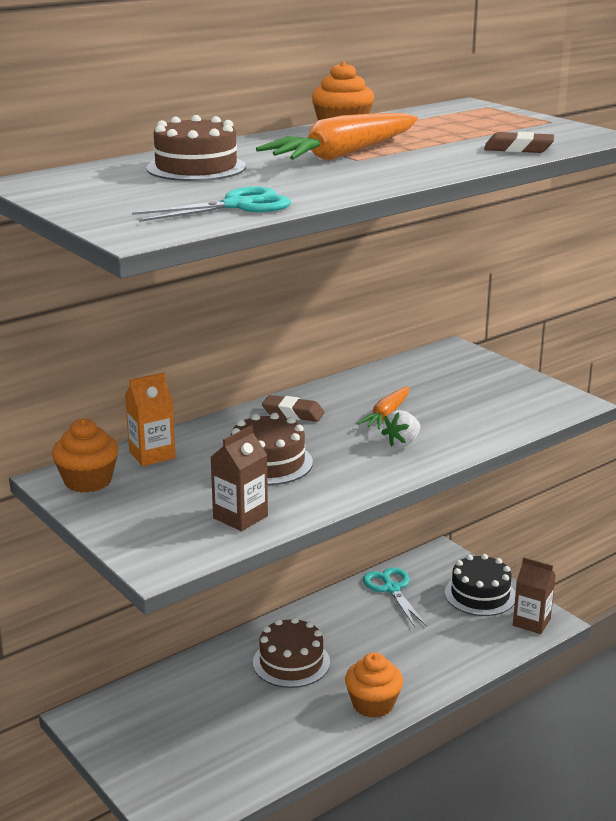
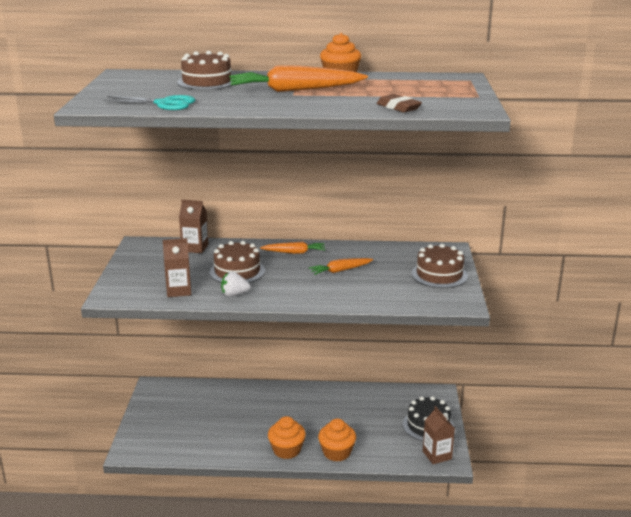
camera: 40 degrees right, 0 degrees up
orange cupcake [52,418,119,493] -> orange cupcake moved to [318,419,356,461]
orange carton [125,372,176,466] -> brown carton [179,200,208,253]
brown cake [253,617,330,688] -> brown cake moved to [411,244,468,288]
brown eraser [262,395,324,422] -> orange carrot [260,241,325,254]
turquoise scissors [363,567,427,627] -> none
white strawberry [381,410,420,447] -> white strawberry moved to [221,272,251,296]

